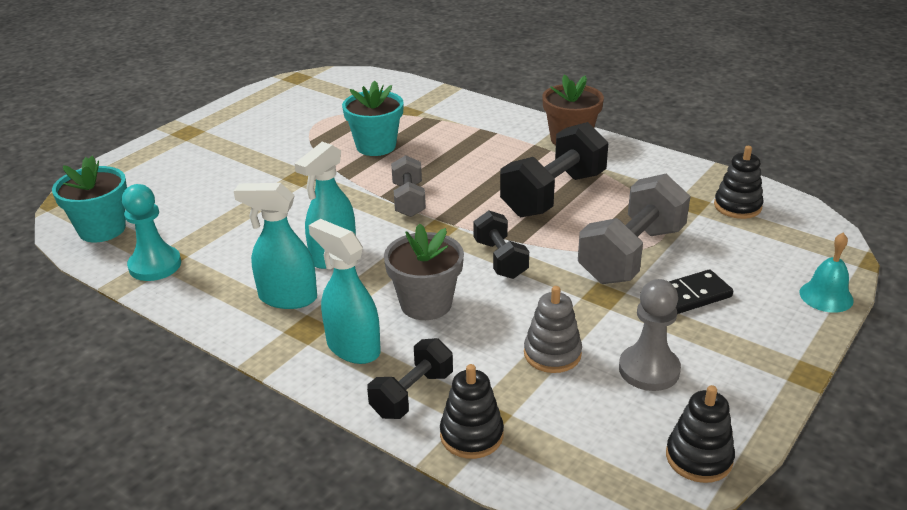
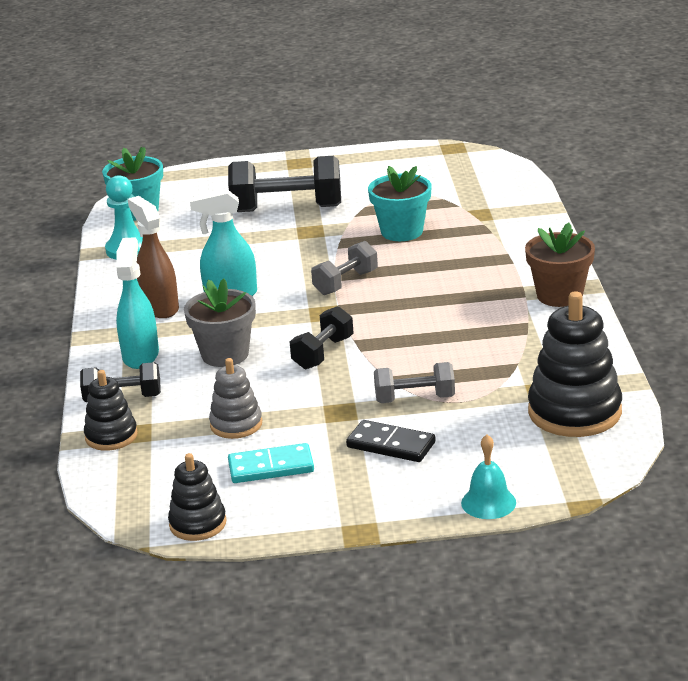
camera: 50 degrees right, 5 degrees down
turquoise spray bottle [234,183,317,309] -> brown spray bottle [128,196,179,318]
black dumbbell [500,122,609,217] -> black dumbbell moved to [228,156,341,212]
grey dumbbell [578,174,690,284] -> grey dumbbell [374,362,455,403], size x0.58
grey pawn [619,279,681,391] -> turquoise domino [228,443,314,483]
black stacking toy [714,146,764,219] -> black stacking toy [528,291,622,437], size x1.75

